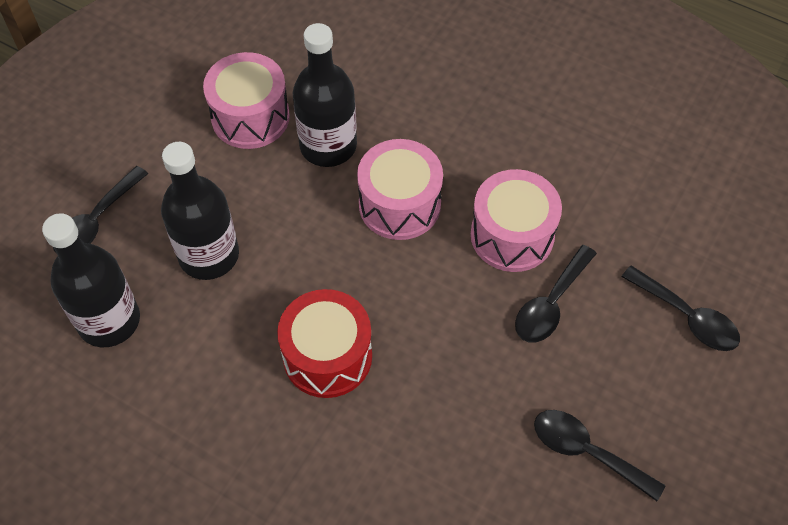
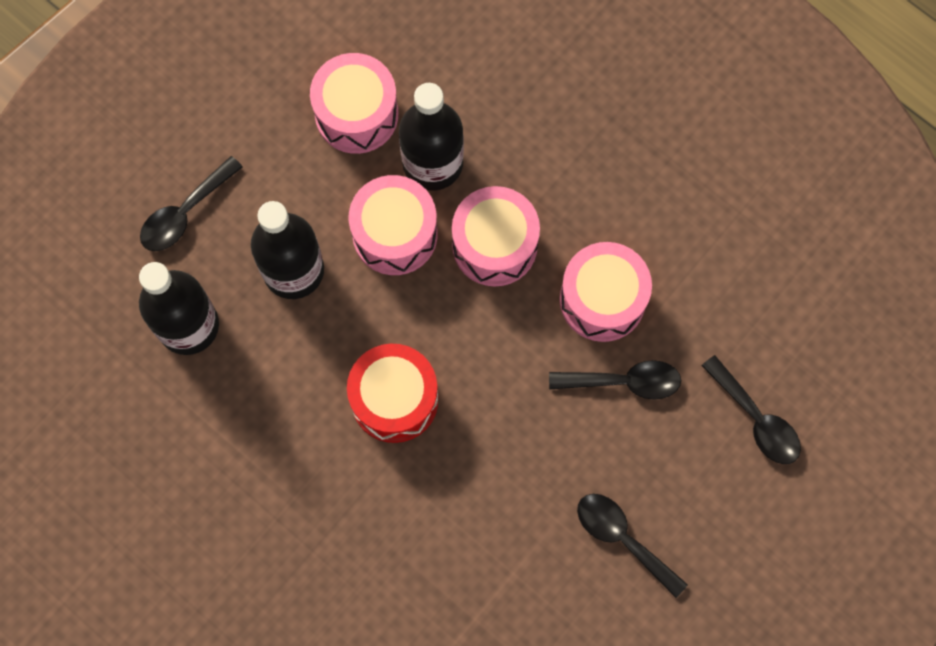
camera: 10 degrees right, 15 degrees up
black spoon [515,245,597,342] -> black spoon turned 135 degrees counterclockwise [549,360,681,400]
none -> pink drum [349,175,438,275]

